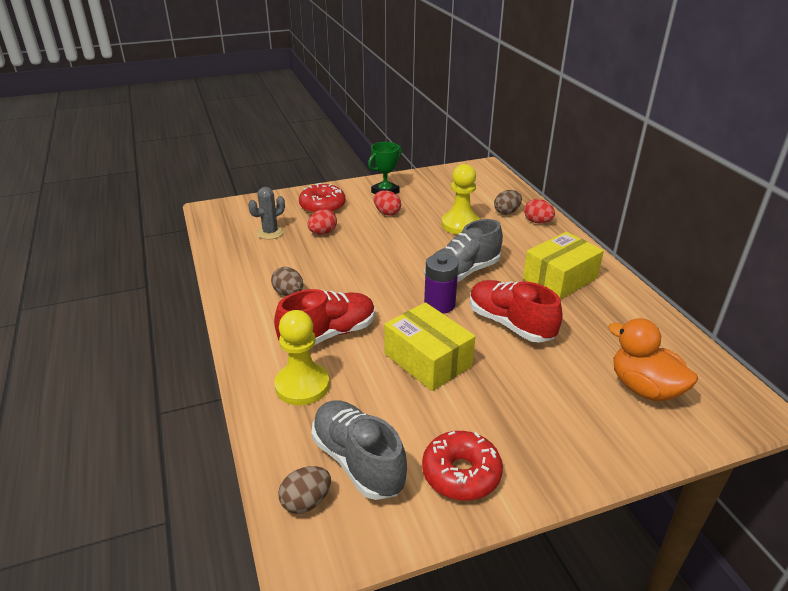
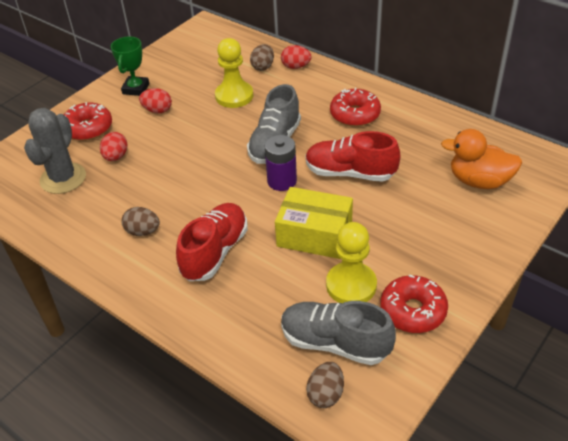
camera: 30 degrees left, 10 degrees up
grey cactus [248,187,285,239] -> grey cactus [24,108,86,194], size x1.56
yellow pawn [274,310,330,405] -> yellow pawn moved to [326,222,377,303]
yellow box [523,232,604,299] -> red donut [330,88,381,127]

